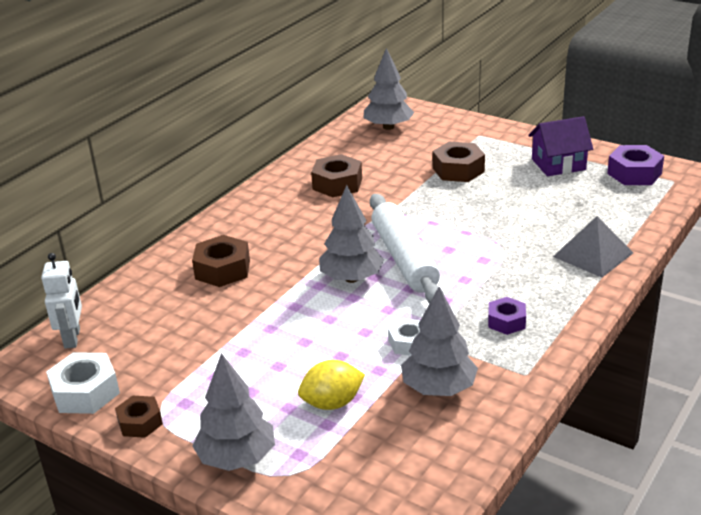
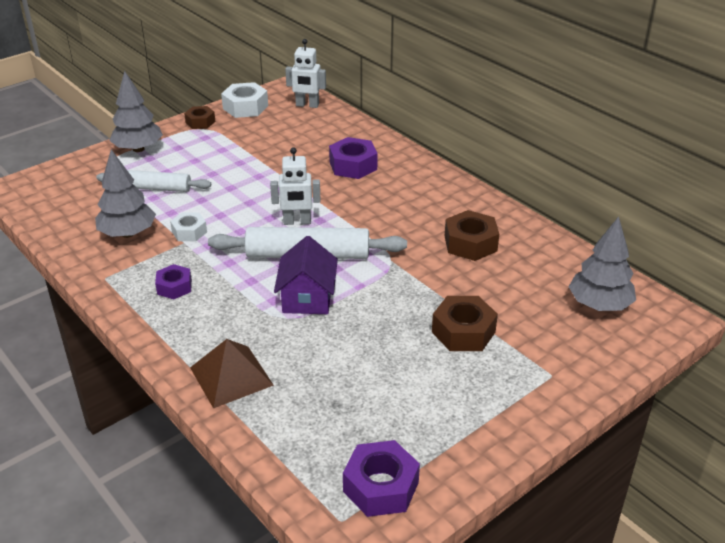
camera: 105 degrees right, 5 degrees up
brown nut [192,235,250,287] -> purple nut [329,137,378,179]
yellow lemon [298,360,365,410] -> white rolling pin [96,170,211,192]
grey tree [319,185,384,283] -> white robot [270,147,321,225]
purple house [528,116,593,176] -> purple house moved to [274,236,338,314]
grey pyramid [553,216,633,278] -> brown pyramid [190,339,274,409]

